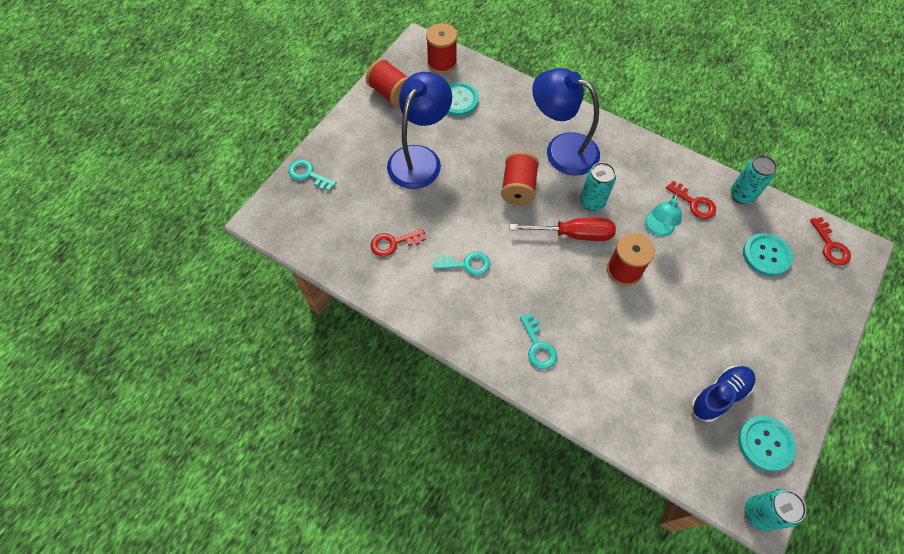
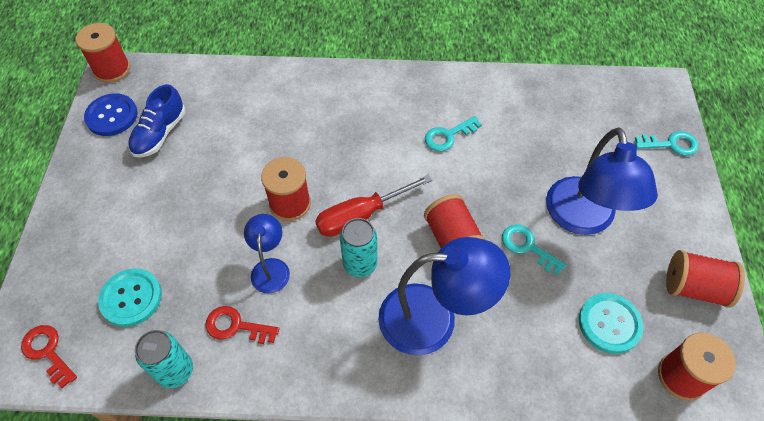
camera: 150 degrees right, 5 degrees down
red key [370,229,426,257] -> none
turquoise key [520,313,557,369] -> turquoise key moved to [502,224,567,275]
turquoise lamp [645,193,682,237] -> blue lamp [244,214,290,294]
turquoise button [738,416,796,472] -> blue button [84,93,137,136]
turquoise can [744,489,806,531] -> red spool [76,23,130,83]

